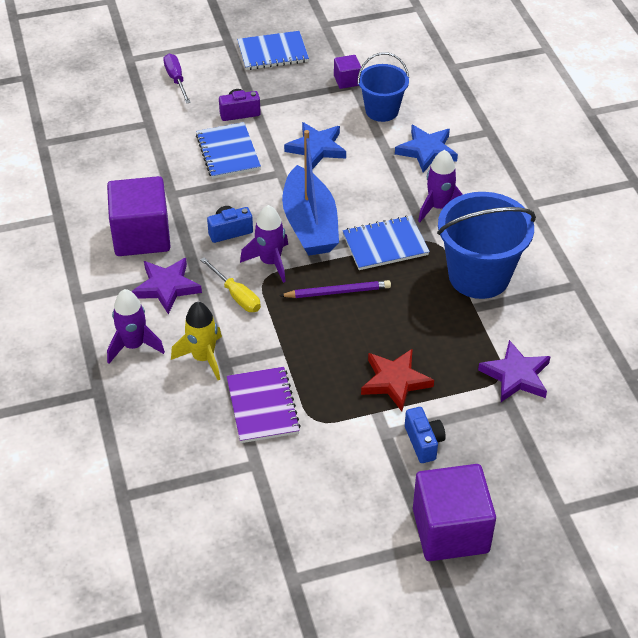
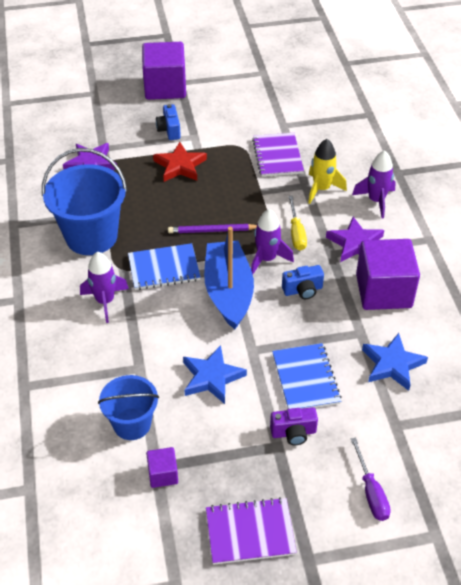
camera: 175 degrees left, 0 degrees up
yellow screwdriver [200,257,261,312] -> yellow screwdriver turned 150 degrees counterclockwise [288,196,307,251]
blue notebook [237,31,309,70] -> purple notebook [206,497,297,565]
blue star [395,125,458,173] -> blue star moved to [362,333,428,391]

